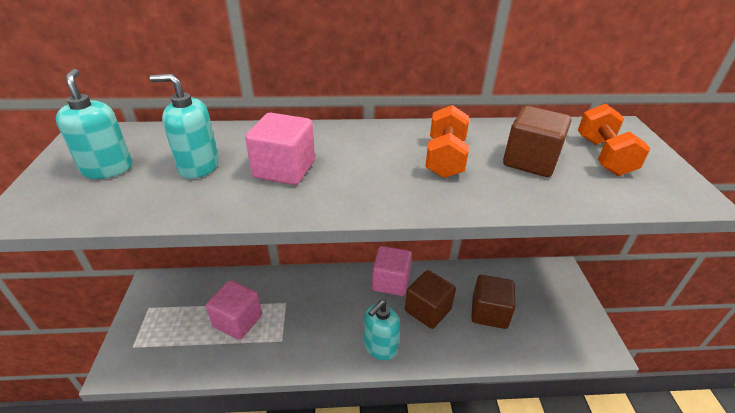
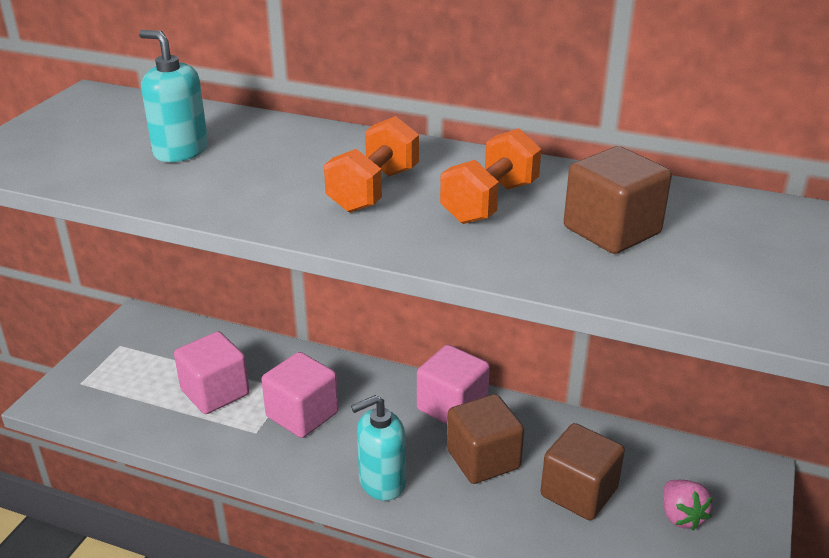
camera: 25 degrees right, 5 degrees down
turquoise soap dispenser [56,69,132,179] -> none
pink cube [245,112,315,185] -> pink cube moved to [261,352,339,438]
orange dumbbell [578,103,651,176] -> orange dumbbell moved to [324,116,419,213]
none -> pink strawberry [663,480,713,530]

